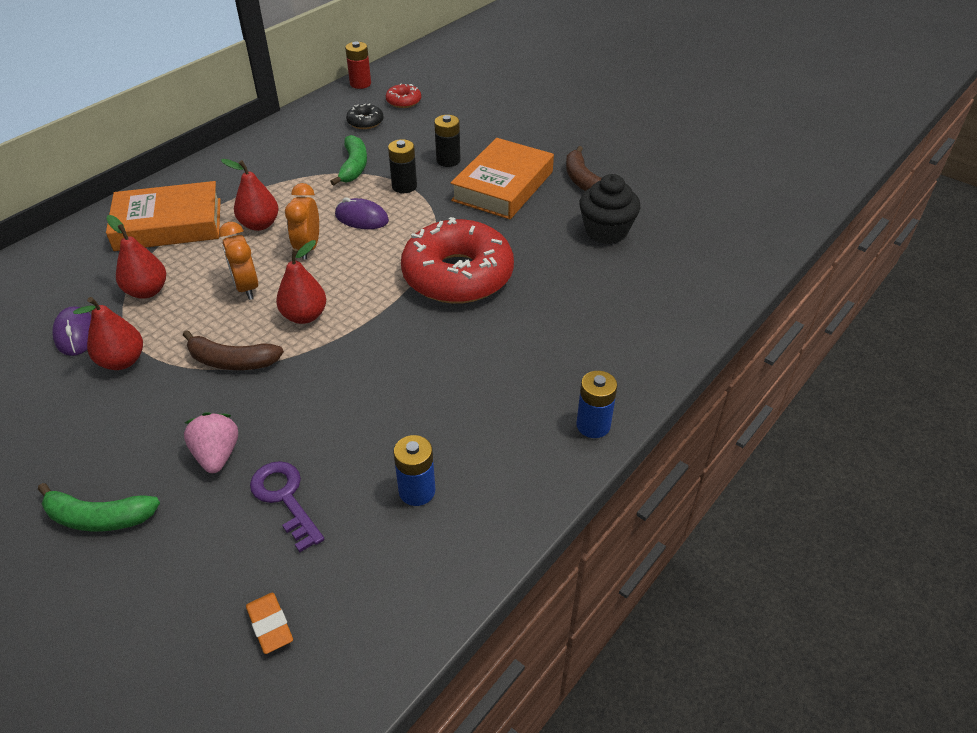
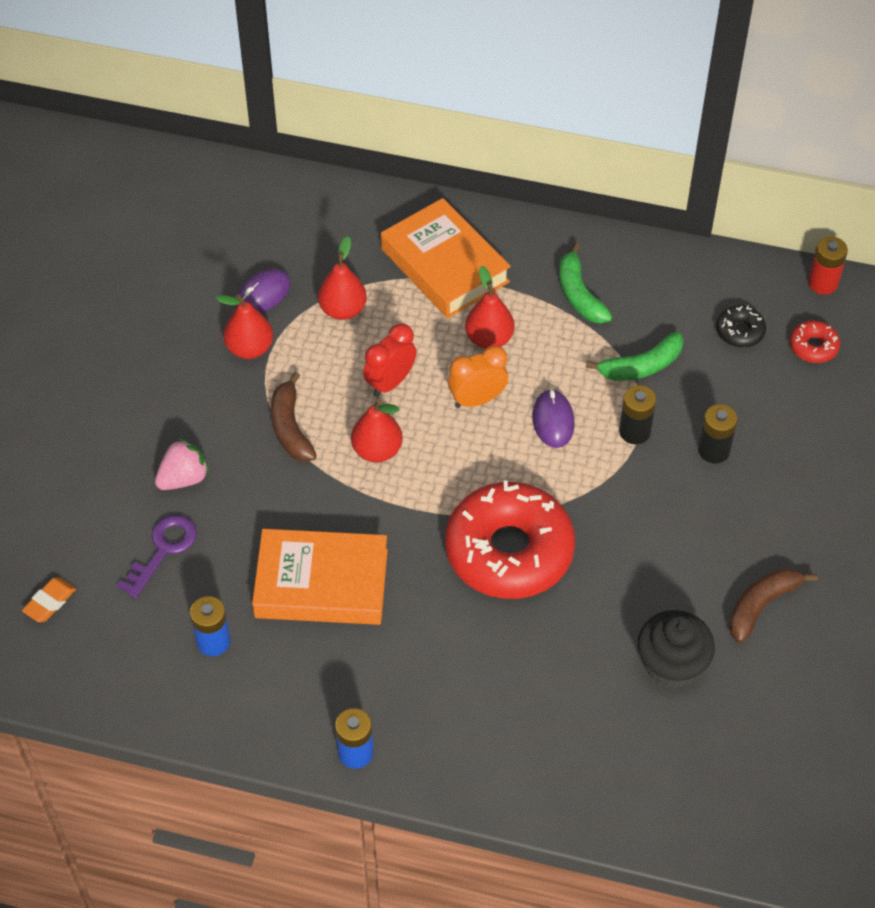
camera: 65 degrees right, 10 degrees up
green banana [38,483,160,531] -> green banana moved to [559,243,612,324]
orange clock [219,222,258,300] -> red clock [363,323,416,397]
orange book [451,138,554,219] -> orange book moved to [252,529,388,625]

